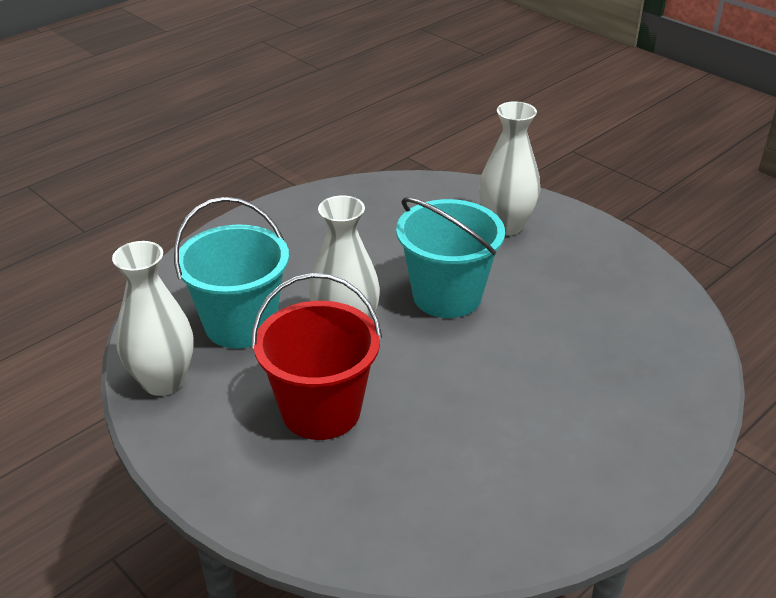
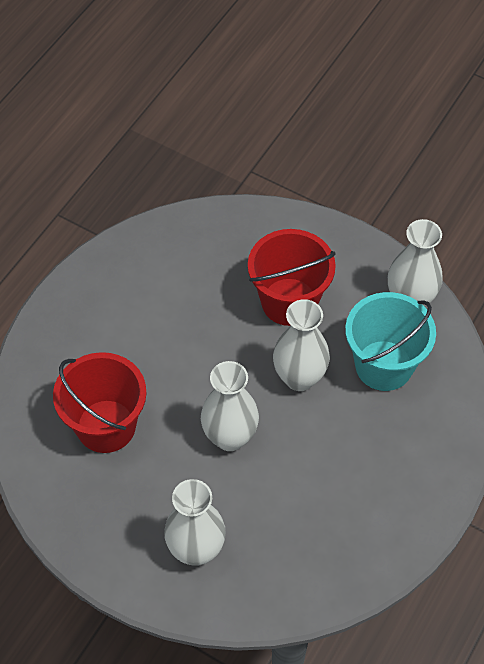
camera: 165 degrees right, 20 degrees up
turquoise bucket [396,198,505,318] -> white vase [201,361,259,451]
none -> red bucket [53,352,147,453]

